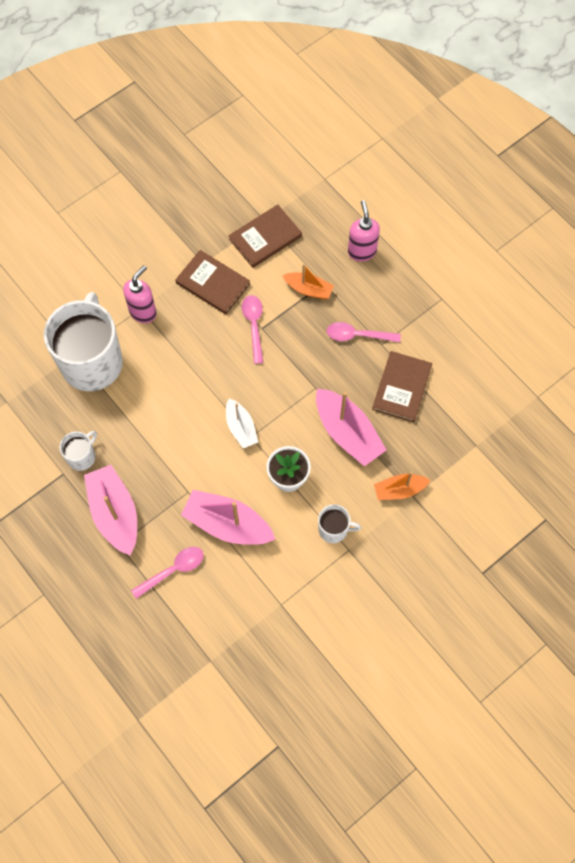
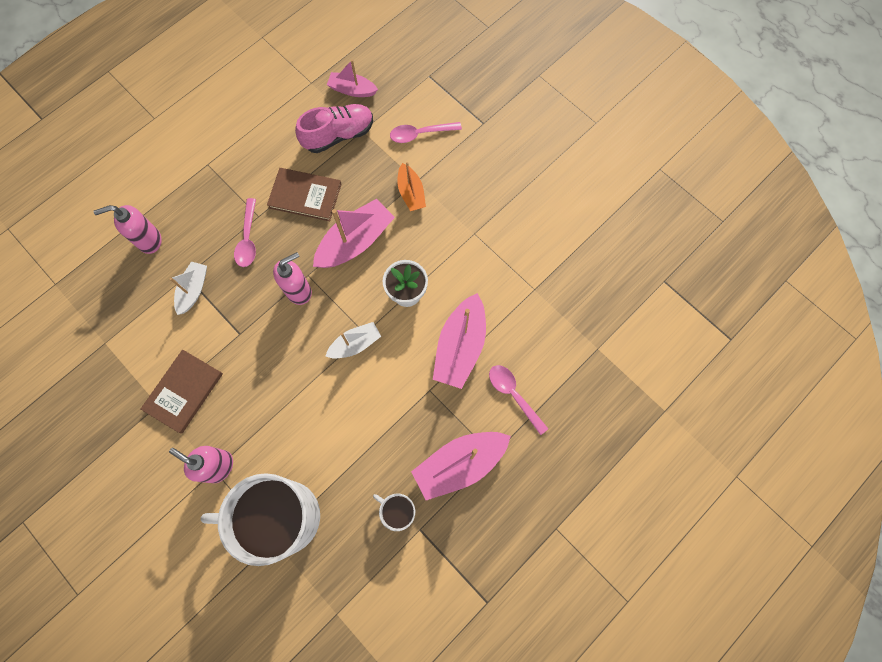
camera: 95 degrees left, 5 degrees up
brown book [229,204,302,268] -> none
pink spoon [242,295,264,364] -> pink spoon moved to [390,122,462,143]
orange boat [282,264,334,300] -> white boat [170,261,207,315]
white mug [318,504,361,543] -> none
none -> pink soap dispenser [273,252,312,305]
none -> pink shoe [295,104,373,153]
none -> pink boat [327,60,378,97]

